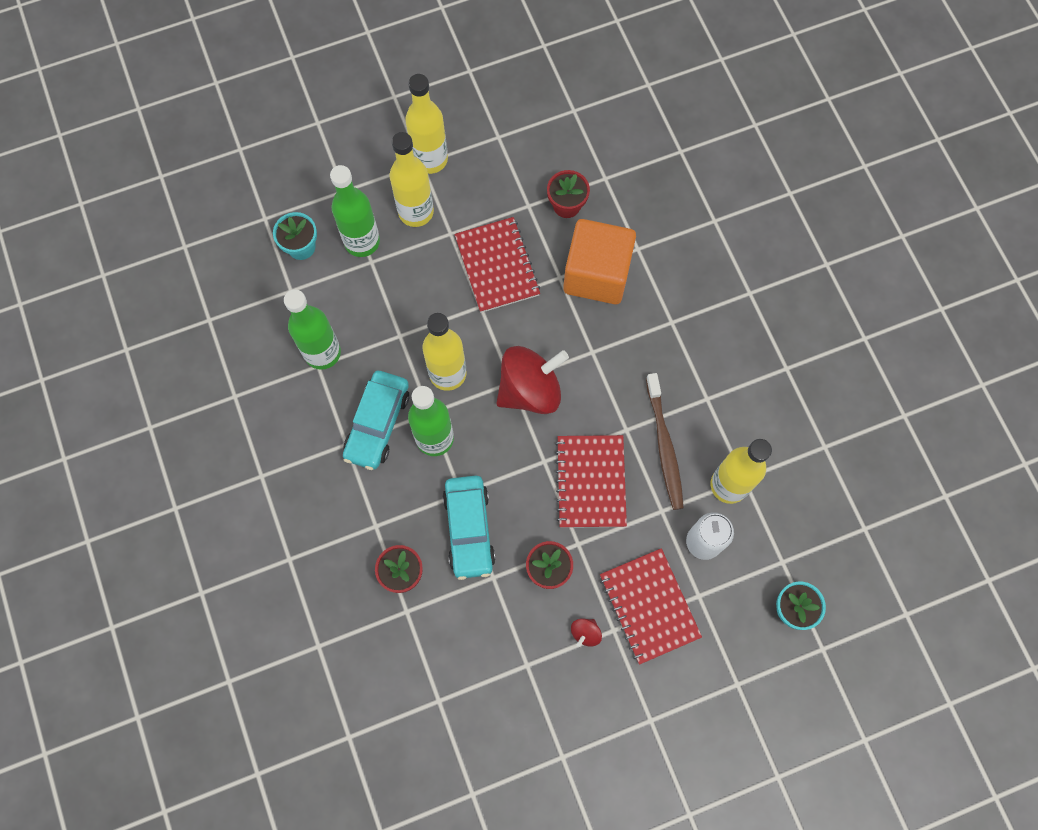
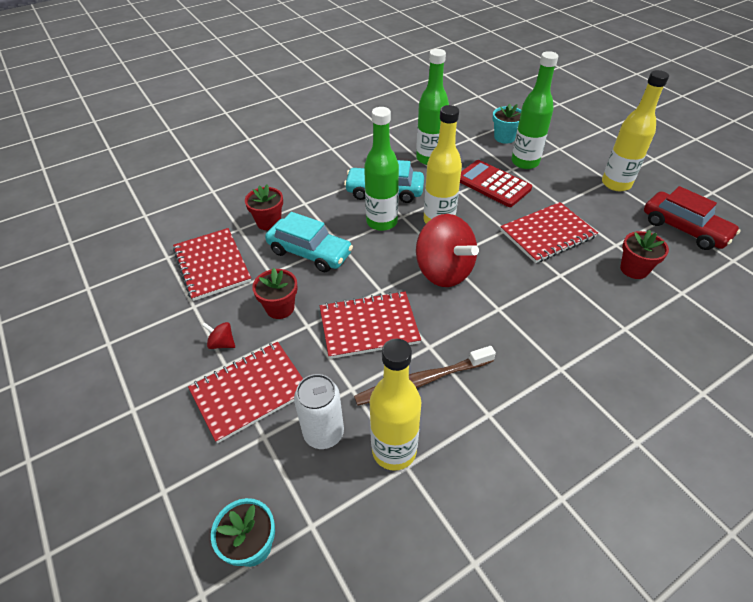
camera: 80 degrees right, 25 degrees down
yellow bottle [390,132,434,227] -> none
turquoise car [442,476,496,580] -> turquoise car turned 135 degrees counterclockwise [265,212,353,272]
orange cube [563,219,636,304] -> none
none -> red notebook [173,228,251,301]
none -> red calculator [460,160,532,207]
none -> red car [644,186,741,250]

